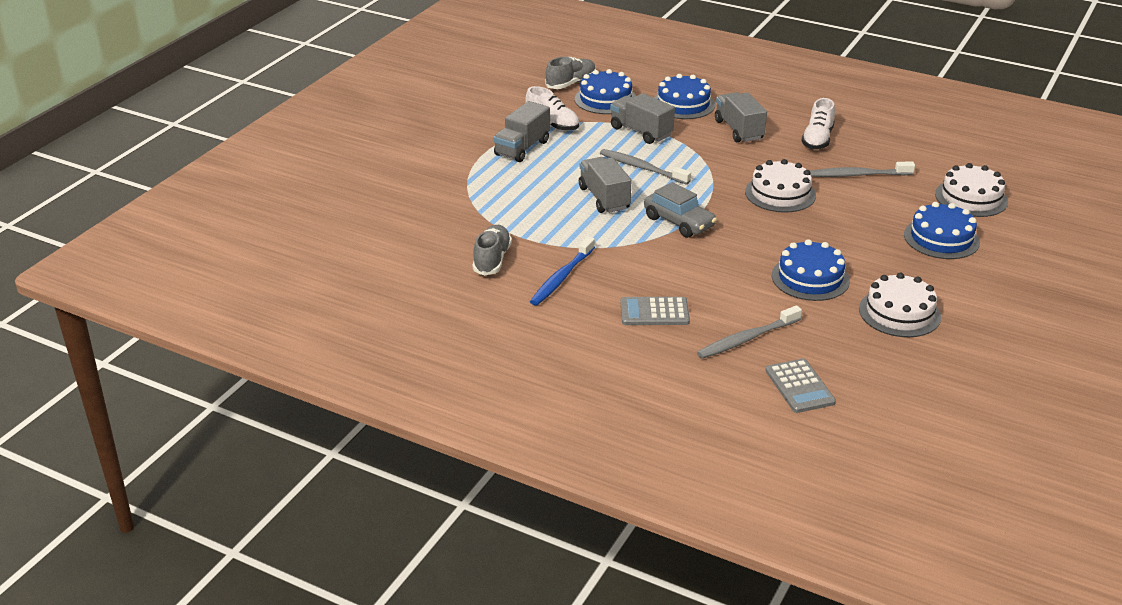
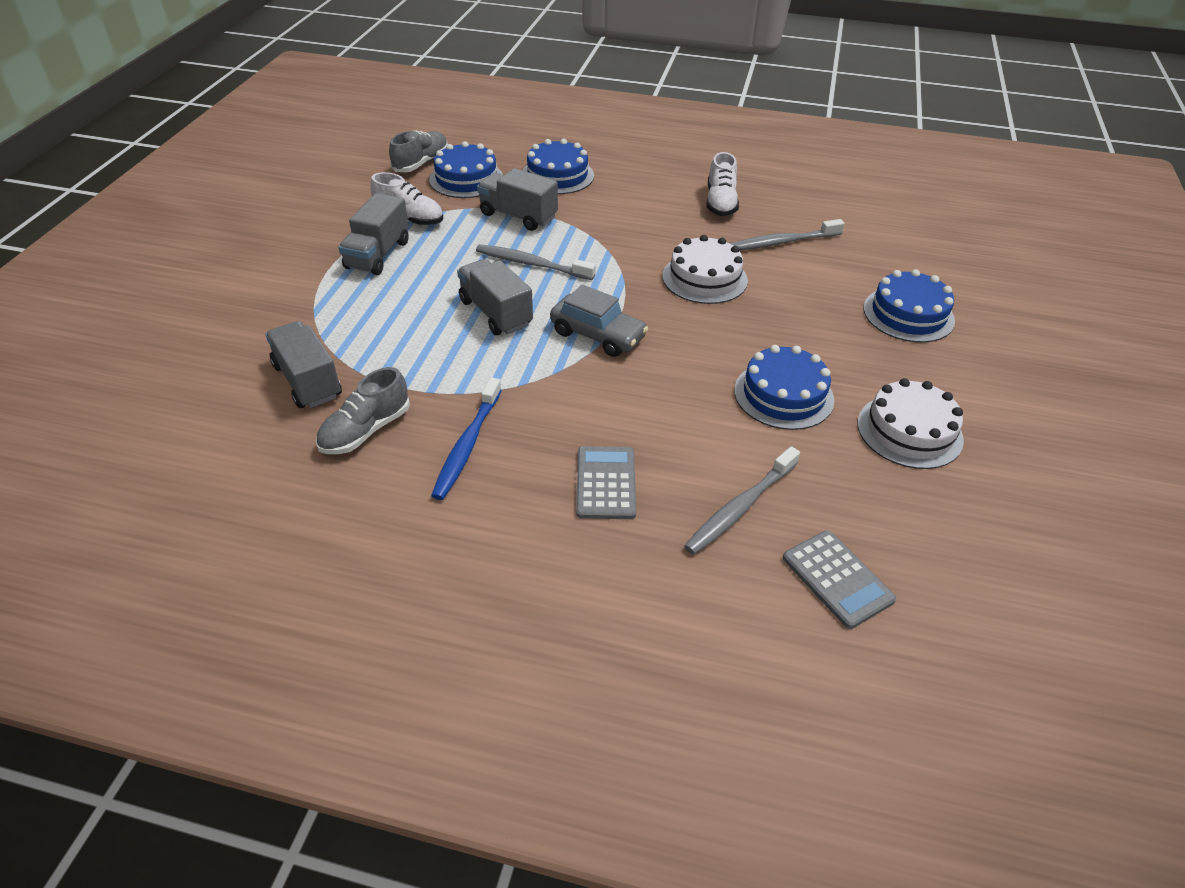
camera: 15 degrees left, 10 degrees up
grey shoe [473,225,512,276] -> grey shoe turned 135 degrees counterclockwise [316,367,410,454]
grey calculator [620,297,690,325] -> grey calculator turned 105 degrees clockwise [576,446,636,519]
grey truck [715,92,767,142] -> grey truck moved to [266,321,342,408]
white cake [935,163,1008,217] -> none

